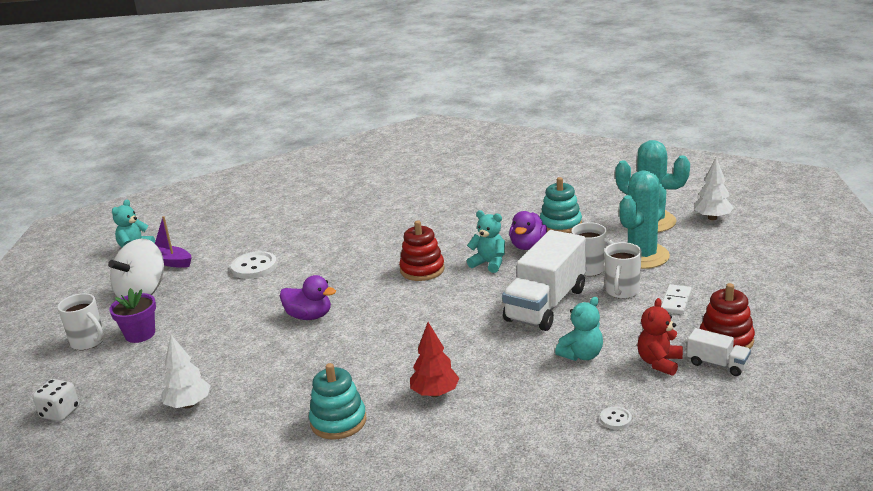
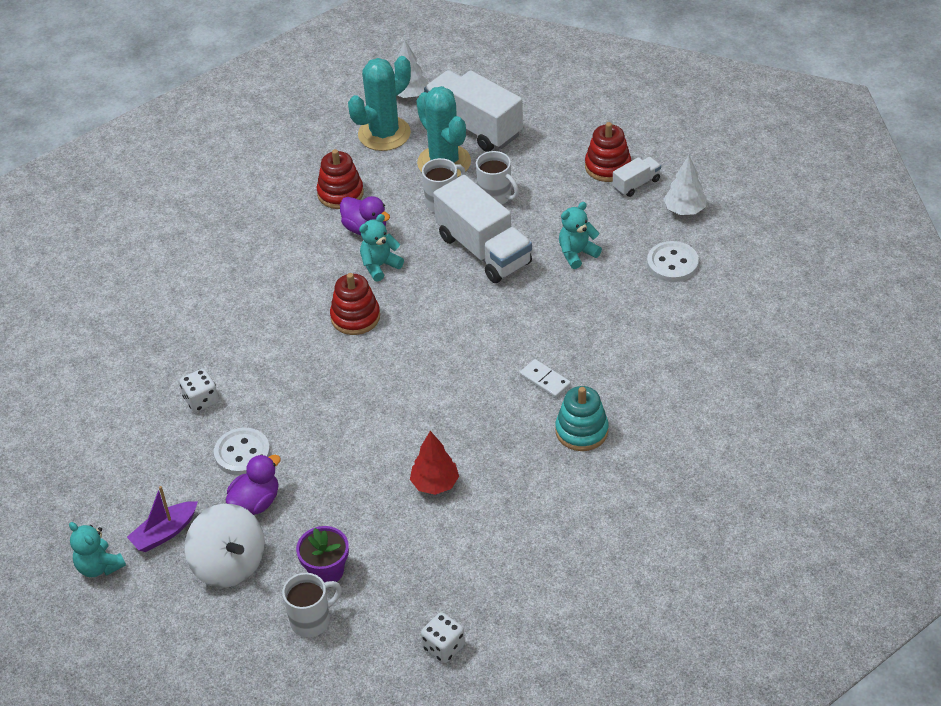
camera: 70 degrees left, 20 degrees up
white tree [161,335,211,408] -> white tree moved to [664,155,707,215]
purple duck [280,275,336,320] -> purple duck moved to [226,454,281,515]
red tree [410,322,460,397] -> red tree moved to [410,431,459,495]
turquoise stacking toy [540,177,582,233] -> red stacking toy [317,149,364,209]
turquoise teddy bear [555,297,603,361] -> turquoise teddy bear turned 105 degrees counterclockwise [559,202,602,269]
white button [600,407,632,429] -> white button [647,241,699,282], size x1.98
red teddy bear [637,298,683,376] -> none
white domino [661,284,692,314] -> white domino moved to [520,359,571,398]
none -> white dice [179,369,219,412]
none -> white truck [424,70,523,152]

